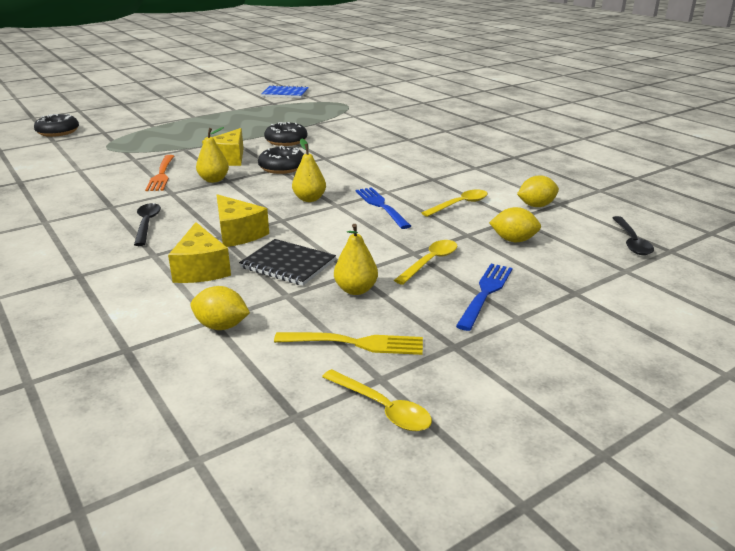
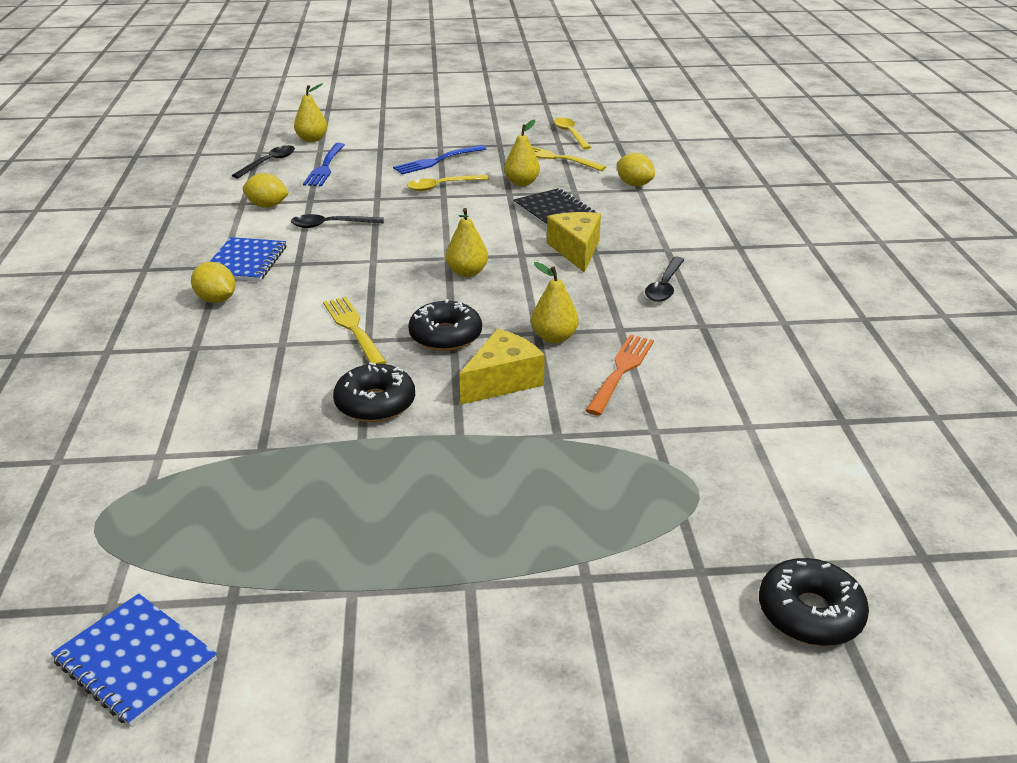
camera: 150 degrees left, 5 degrees up
yellow cheese [168,222,231,283] -> none
blue fork [356,187,411,229] -> blue fork moved to [303,143,345,186]
yellow spoon [422,190,488,217] -> black spoon [291,214,384,228]
yellow lemon [489,207,541,242] -> yellow lemon moved to [191,262,236,303]
none -> blue notebook [210,237,286,282]
none -> yellow pear [294,83,327,142]
none -> yellow fork [323,297,387,364]

